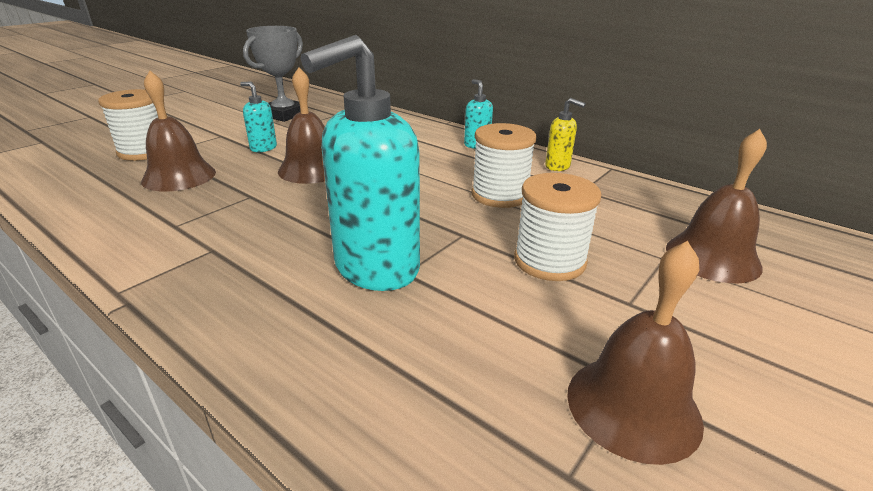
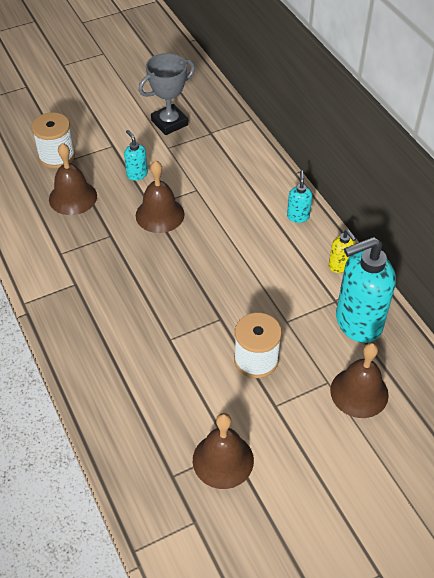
camera: 25 degrees right, 20 degrees up
turquoise soap dispenser [301,35,420,291] -> turquoise soap dispenser moved to [336,237,396,343]
white spool [471,123,537,208] -> none

